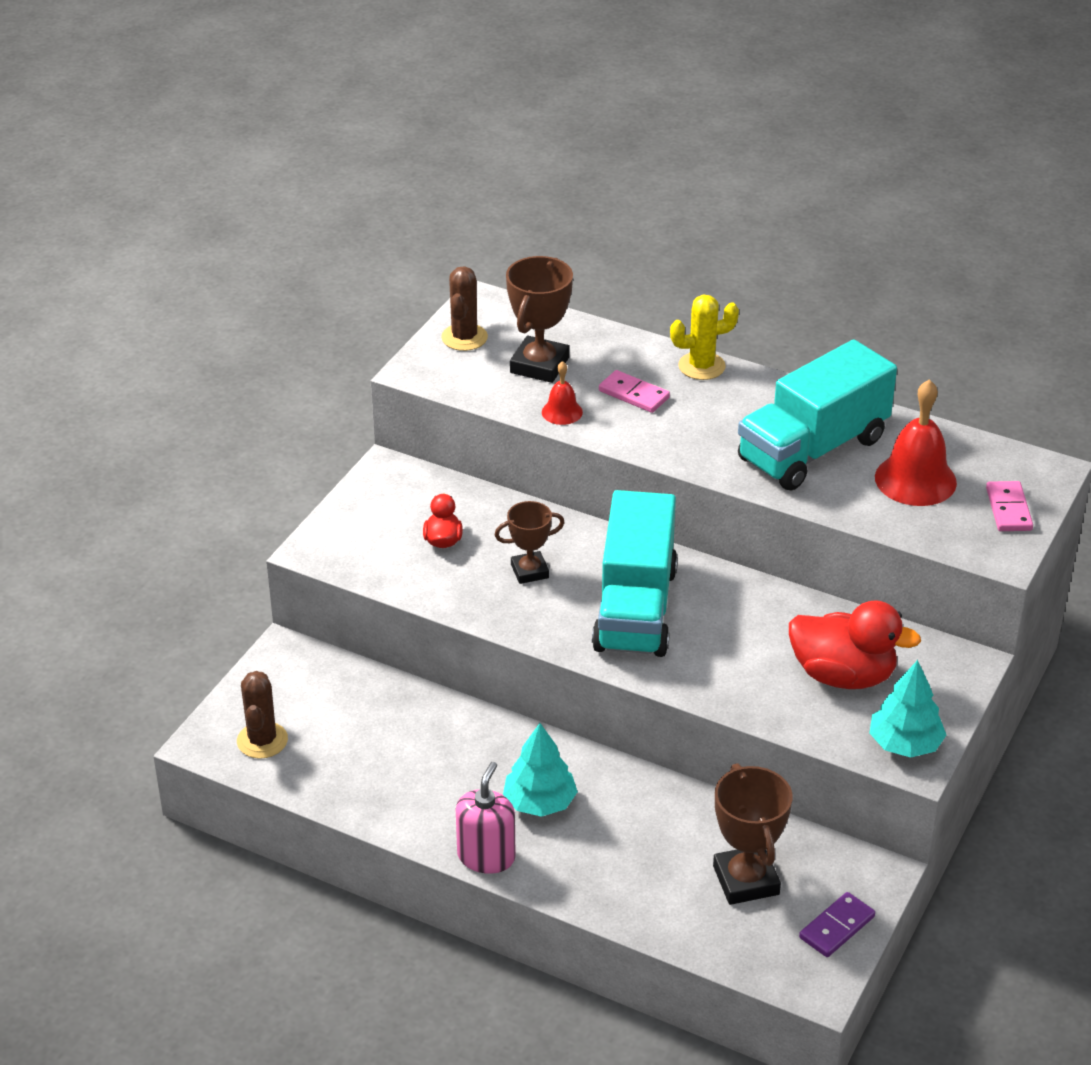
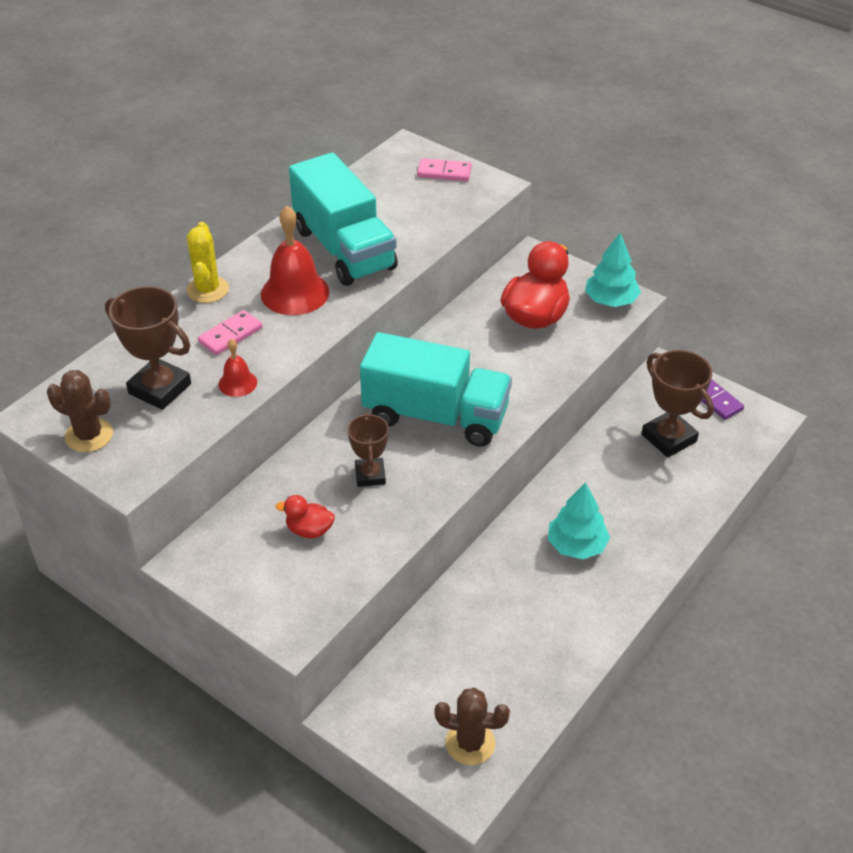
camera: 80 degrees left, 5 degrees up
pink soap dispenser [456,762,516,874] -> none
brown trophy [713,763,792,905] -> brown trophy turned 60 degrees clockwise [641,350,714,458]
red bell [875,379,957,506] -> red bell moved to [261,206,330,315]

